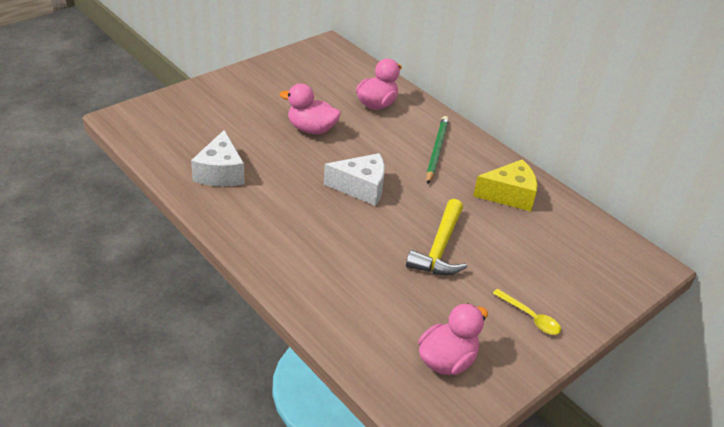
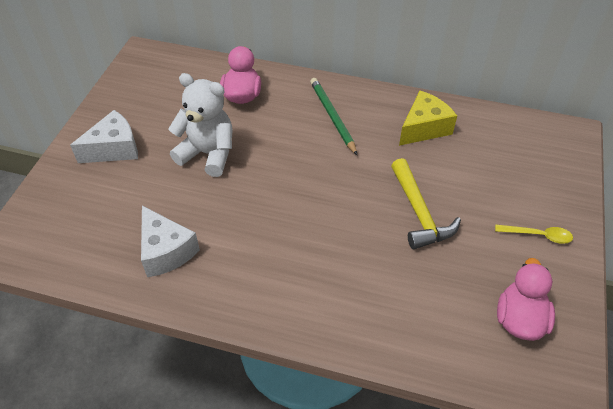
camera: 30 degrees left, 10 degrees up
pink duck [280,83,341,134] -> white teddy bear [168,73,232,177]
white cheese [324,153,385,206] -> white cheese moved to [70,110,138,163]

